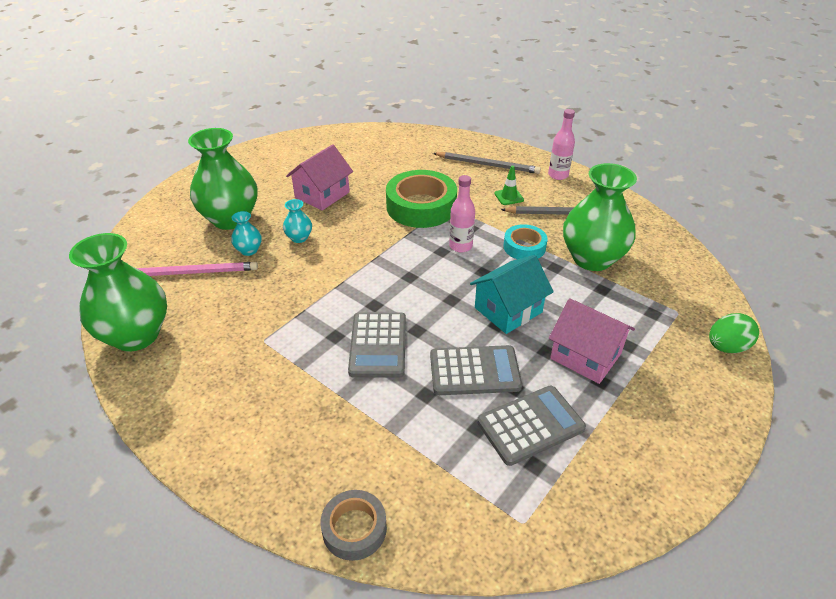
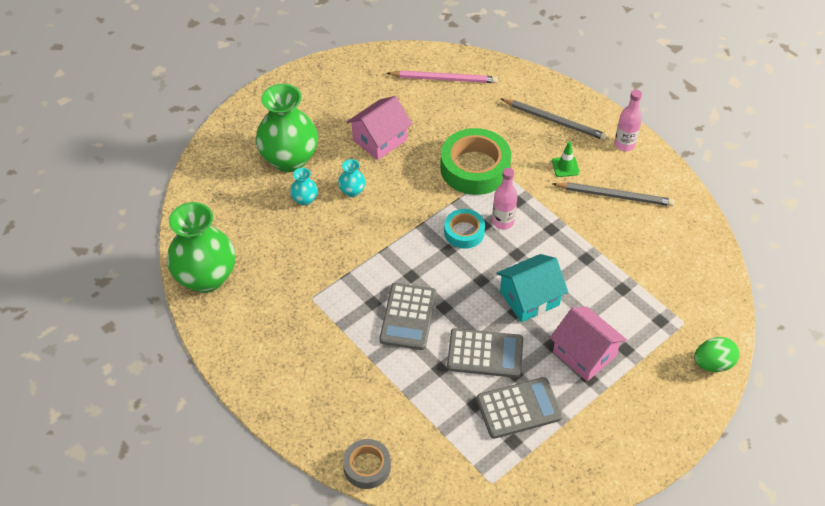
camera: 10 degrees right, 10 degrees up
pink pencil [136,262,258,276] -> pink pencil moved to [387,71,498,83]
turquoise tape [503,224,548,259] -> turquoise tape moved to [444,209,485,249]
green vase [563,163,637,271] -> none

